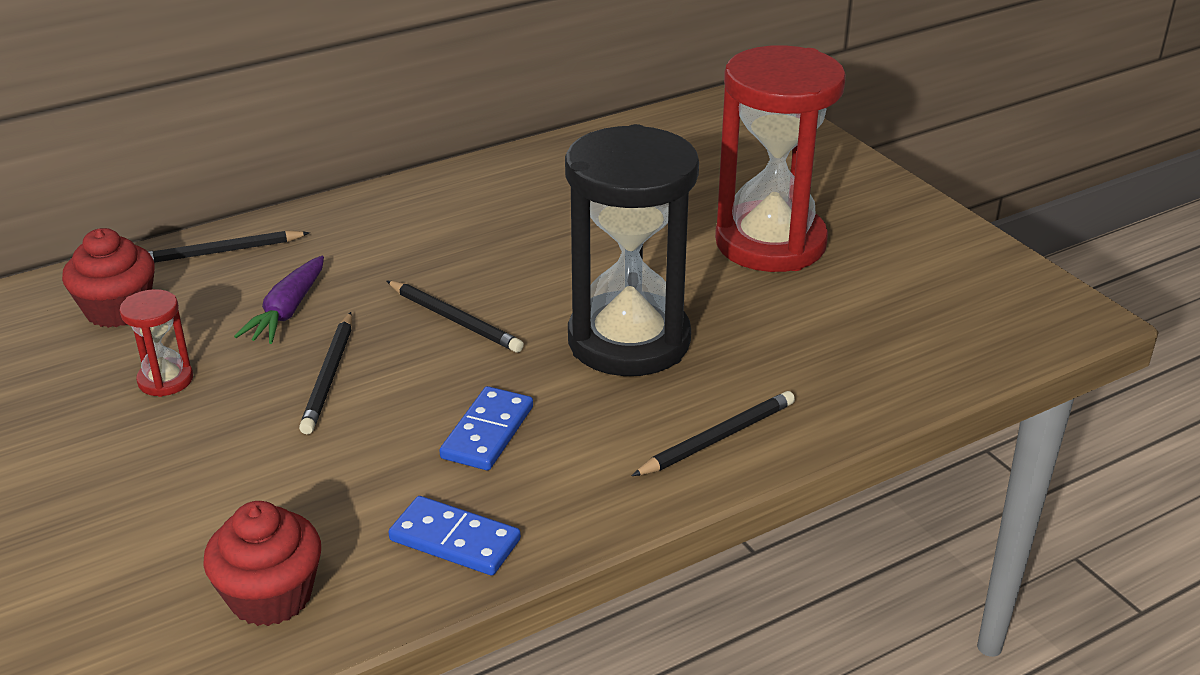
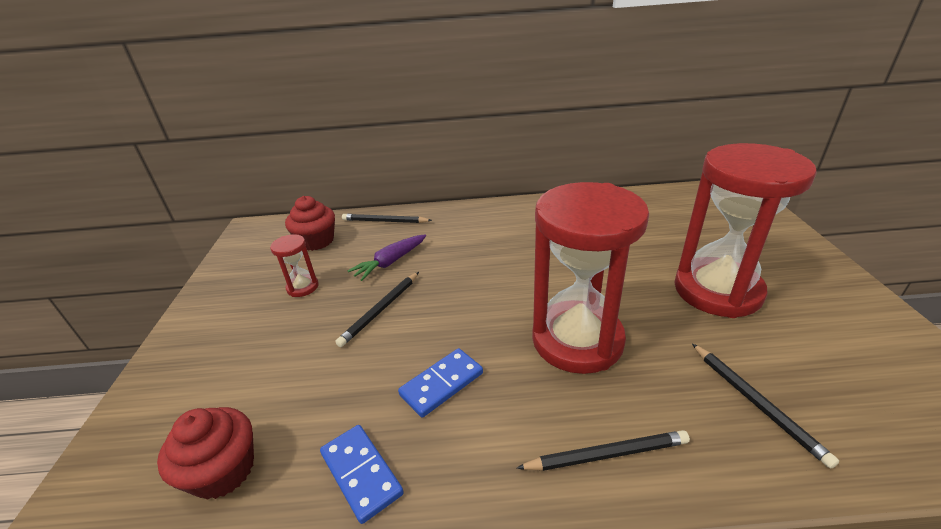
camera: 30 degrees right, 0 degrees up
black pencil [387,281,524,353] -> black pencil moved to [692,344,839,469]
black hourglass [565,124,699,376] -> red hourglass [532,182,649,374]

